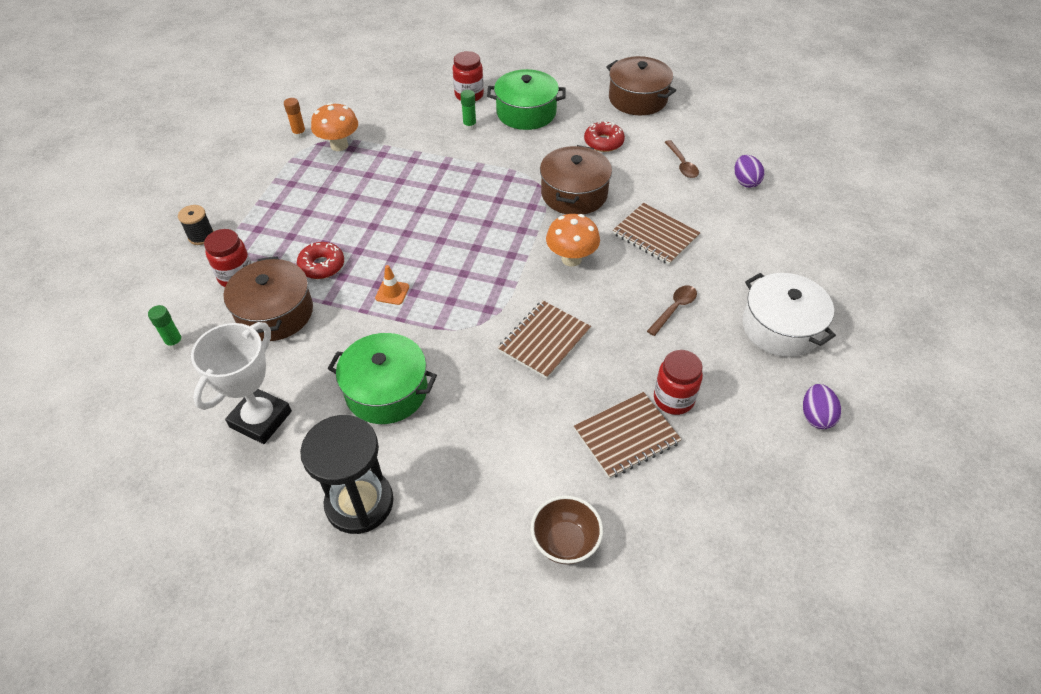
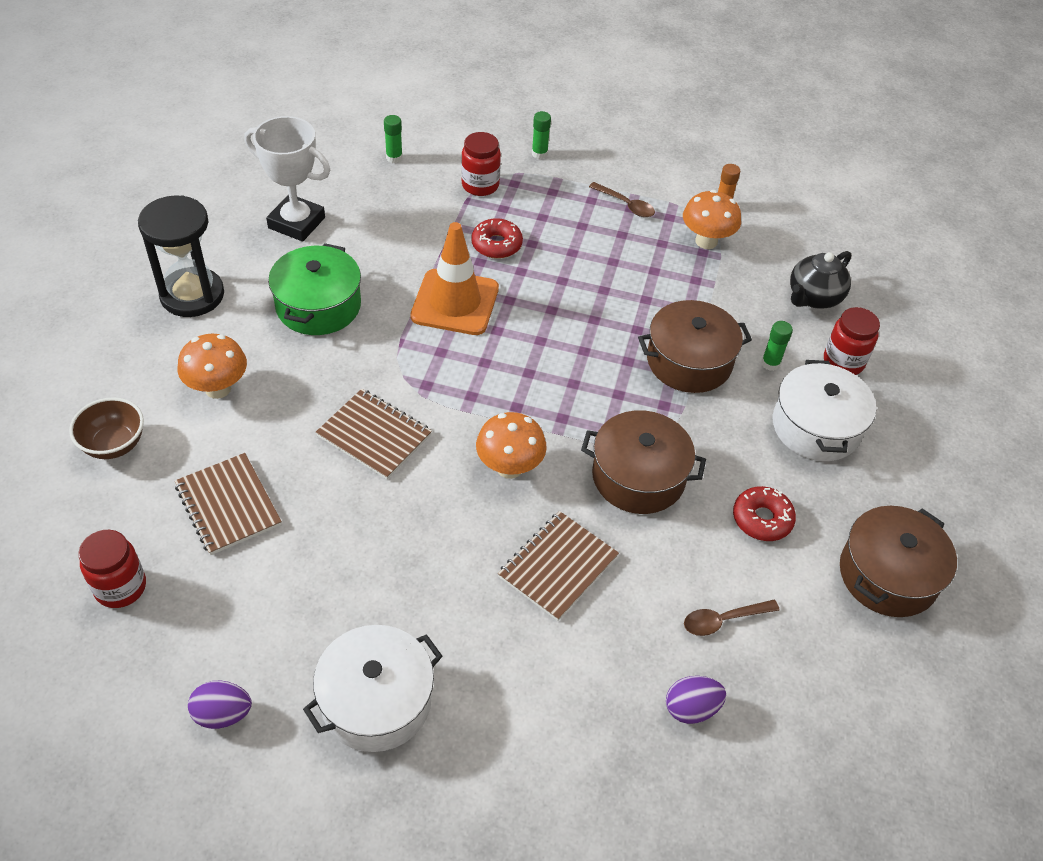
camera: 85 degrees right, 0 degrees up
black spool [178,205,214,245] -> green glue stick [532,111,551,159]
brown pot [224,256,313,341] -> brown pot moved to [638,300,752,393]
orange traffic cone [375,265,409,305] -> orange traffic cone [410,222,499,335], size x2.40
green pot [487,69,566,130] -> white pot [773,360,876,461]
brown spoon [647,285,697,336] -> brown spoon moved to [589,182,655,217]
red jar [654,350,703,415] -> red jar moved to [78,530,146,608]
none -> orange mushroom [177,334,247,399]
none -> black teapot [790,251,851,309]

